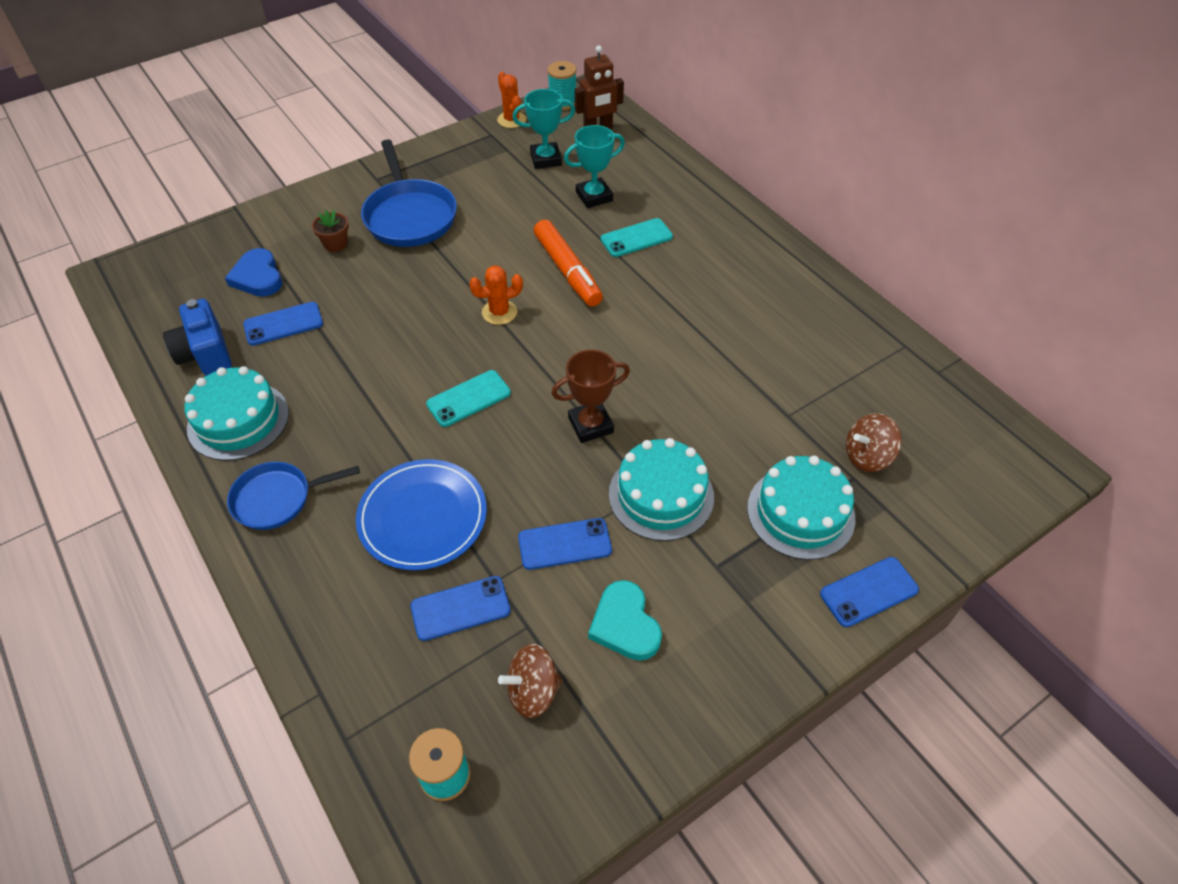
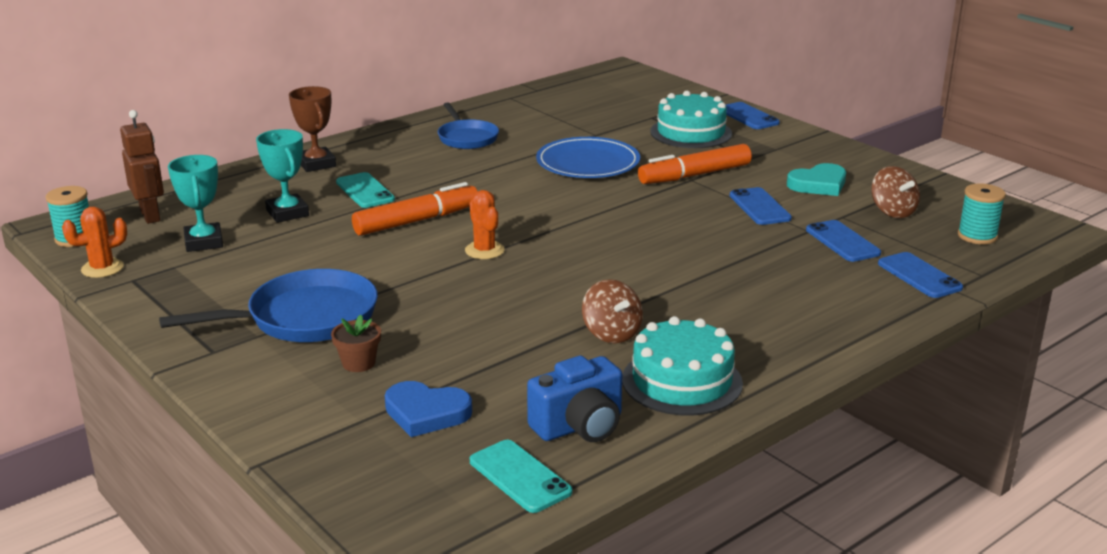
camera: 95 degrees left, 25 degrees down
blue heart [225,248,282,297] -> blue heart turned 45 degrees clockwise [385,381,472,437]
blue pan [227,462,360,530] -> blue pan moved to [438,103,499,149]
blue phone [243,302,323,346] -> blue phone moved to [878,252,963,298]
blue plate [356,459,487,570] -> blue plate moved to [536,137,640,178]
turquoise phone [426,370,511,427] -> turquoise phone moved to [470,440,572,513]
brown trophy [551,350,630,443] -> brown trophy moved to [289,86,336,172]
turquoise cake [609,438,714,541] -> orange marker [638,144,752,184]
brown spinning top [846,413,902,472] -> brown spinning top moved to [582,279,643,343]

